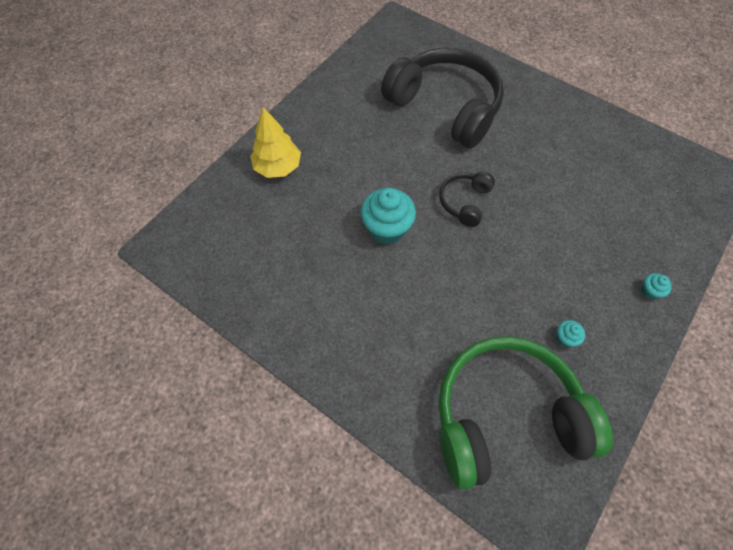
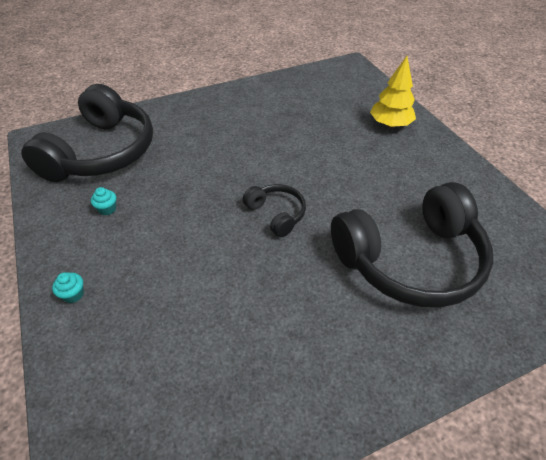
camera: 120 degrees right, 15 degrees down
turquoise cupcake [361,188,416,245] -> none
green headphones [438,336,613,489] -> black headphones [21,84,153,182]

